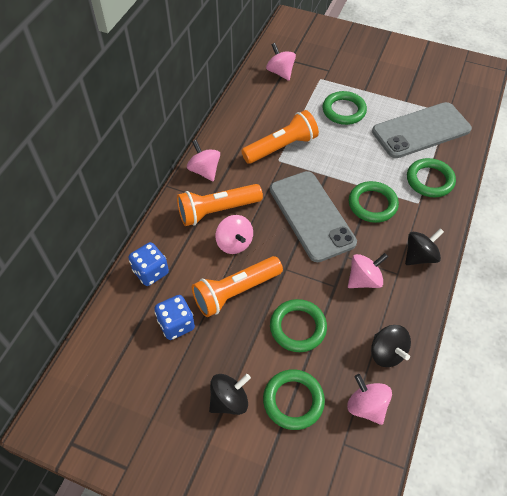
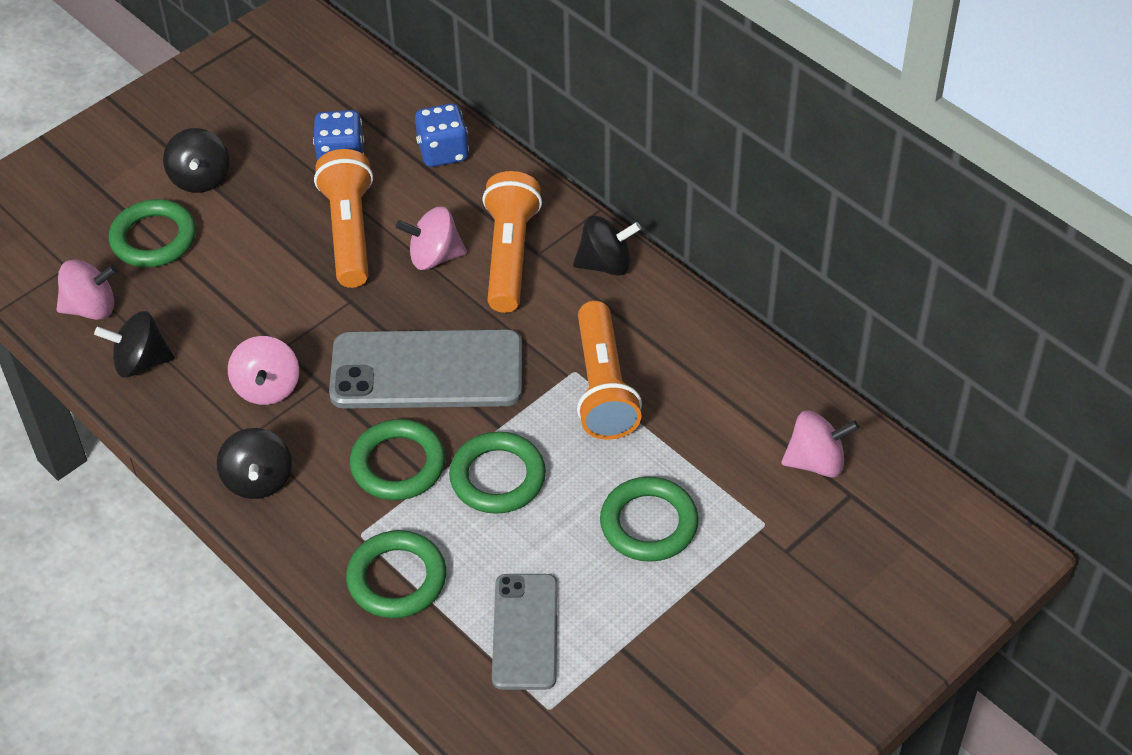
camera: 115 degrees right, 5 degrees down
pink spinning top [187,140,220,182] -> black spinning top [573,216,641,276]
green ring [270,299,327,352] -> green ring moved to [449,432,546,514]
grey phone [372,102,472,158] -> grey phone [492,574,558,690], size x0.62

